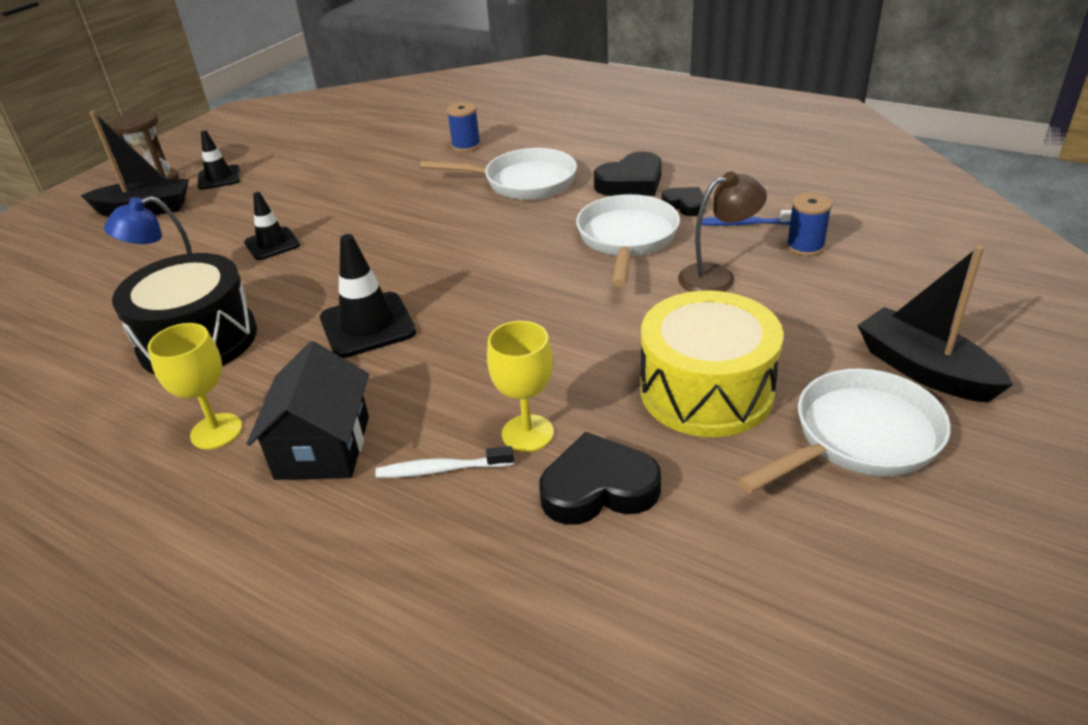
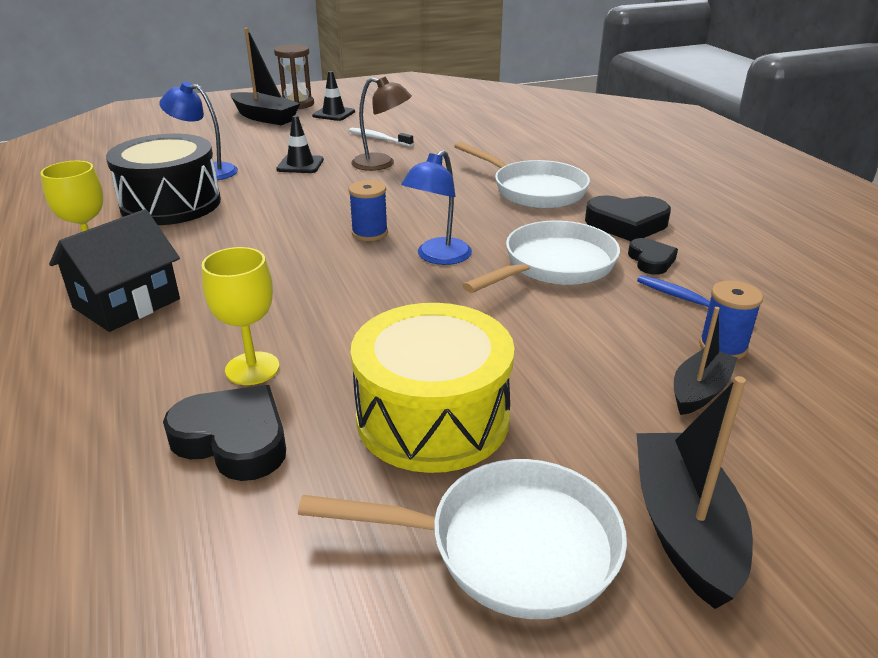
camera: 35 degrees right, 5 degrees down
black traffic cone [320,234,416,358] -> none
white toothbrush [375,446,514,478] -> white toothbrush moved to [349,128,414,147]
blue spool [447,102,481,152] -> blue spool moved to [349,180,388,241]
brown lamp [678,171,767,292] -> brown lamp moved to [351,77,412,171]
none -> blue lamp [401,150,472,265]
none -> black boat [674,307,737,415]

